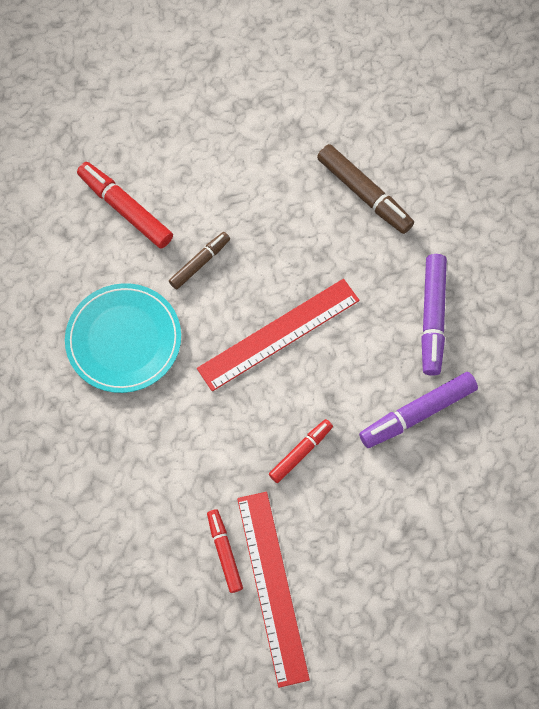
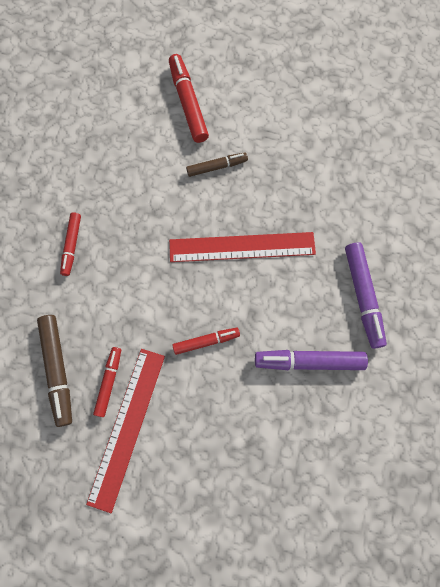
camera: 30 degrees right, 5 degrees up
turquoise plate [65,283,181,393] -> none
brown marker [317,144,414,234] -> brown marker moved to [37,315,72,427]
purple marker [421,254,447,376] -> purple marker turned 45 degrees counterclockwise [345,242,387,349]
none -> red marker [60,213,81,276]

